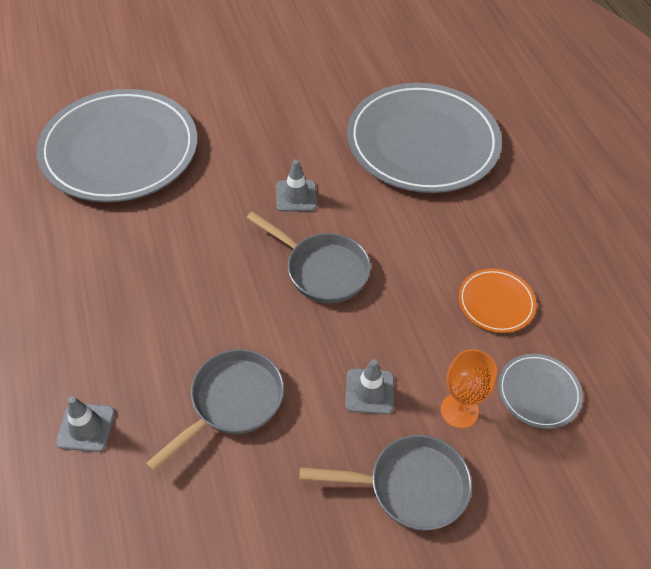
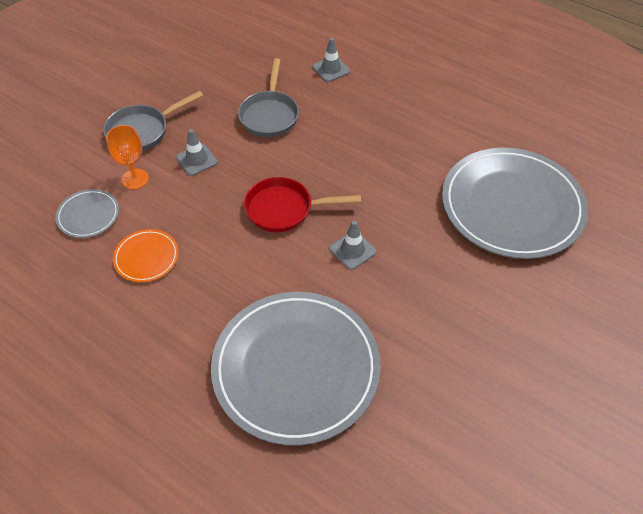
camera: 145 degrees right, 0 degrees up
grey pan [246,211,371,303] -> red pan [244,177,361,232]

